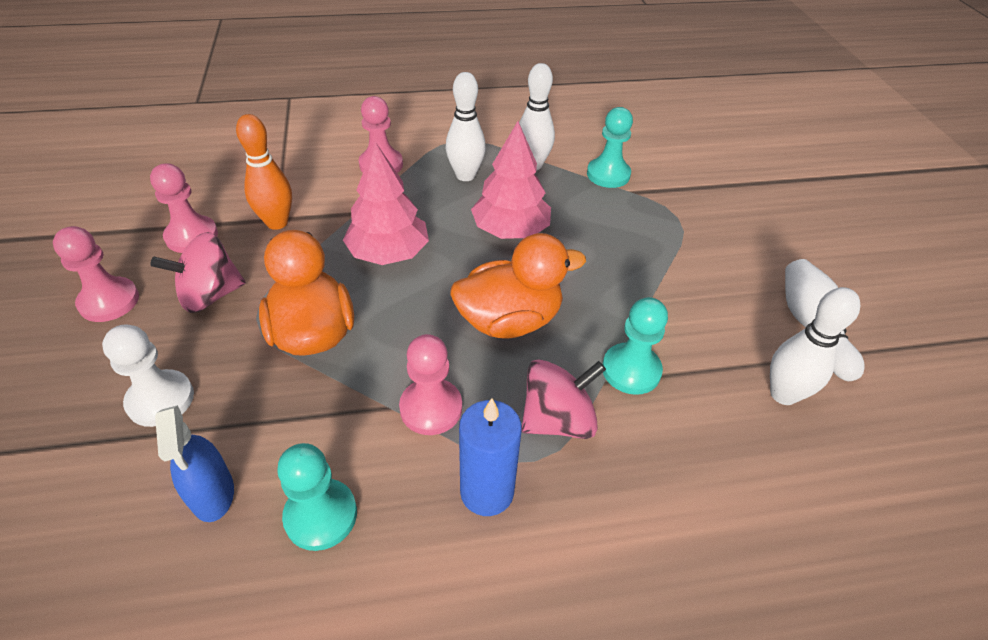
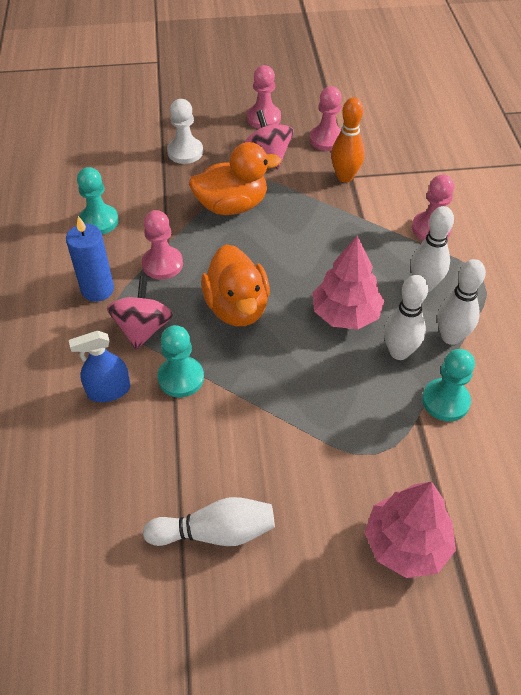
camera: 95 degrees right, 5 degrees up
blue spray bottle [155,405,234,522] -> blue spray bottle moved to [69,331,130,402]
pink tree [343,142,429,265] -> pink tree moved to [365,481,456,578]
pink spinning top [522,359,606,439] -> pink spinning top turned 150 degrees counterclockwise [107,276,173,350]
white bowling pin [770,287,860,405] -> white bowling pin moved to [384,275,428,360]

